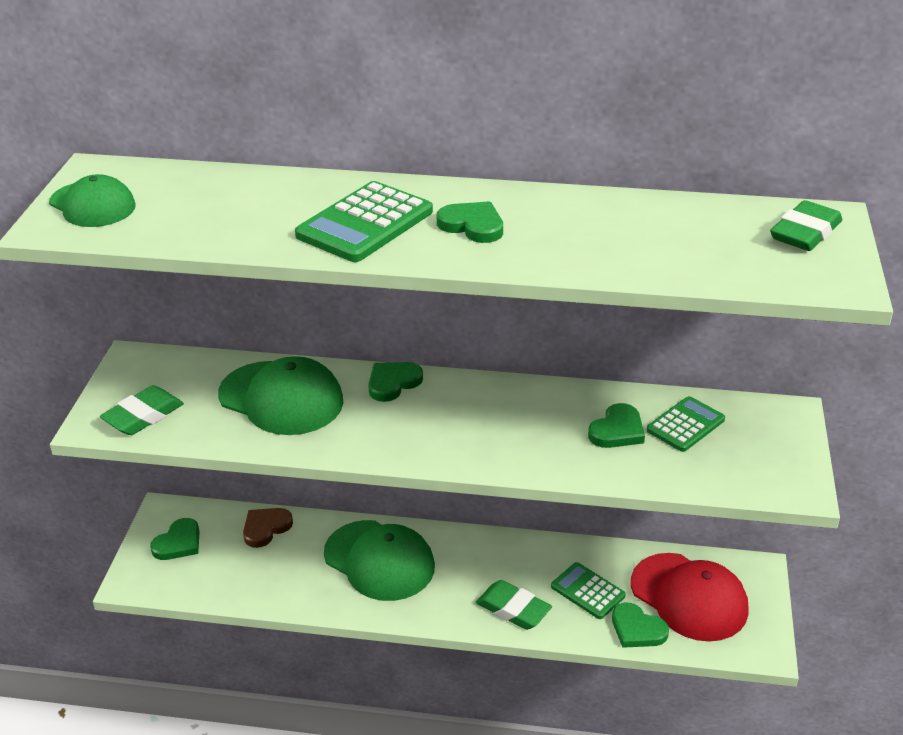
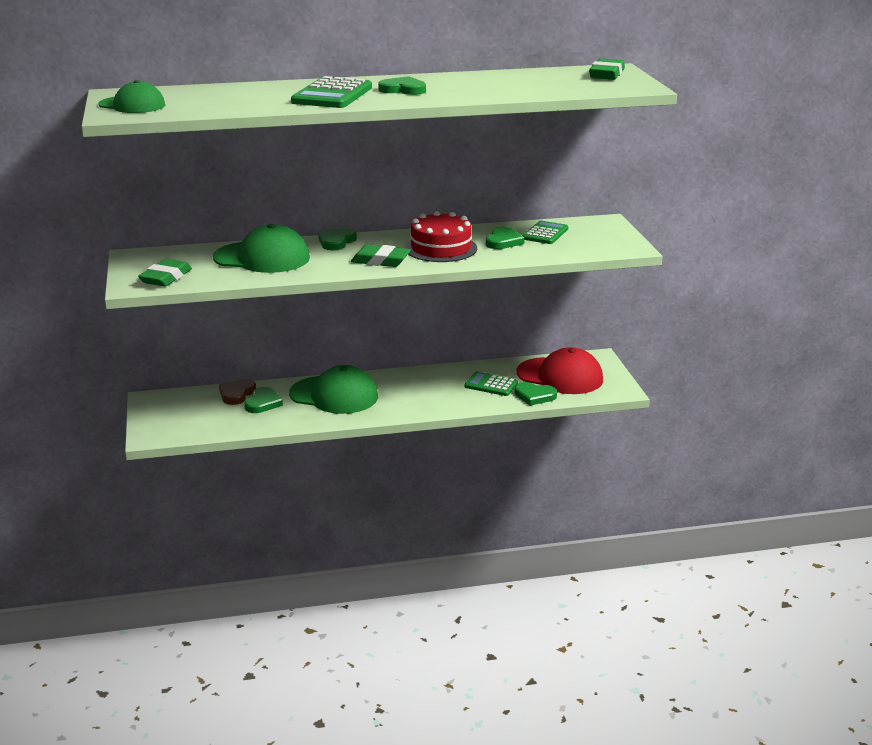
camera: 20 degrees left, 10 degrees down
green heart [150,518,199,560] -> green heart moved to [244,387,283,413]
green eraser [476,580,552,630] -> green eraser moved to [351,245,411,267]
none -> red cake [405,211,477,262]

